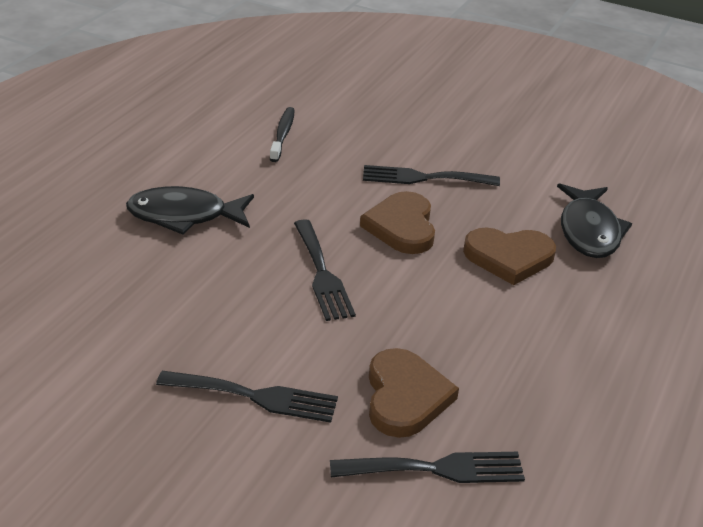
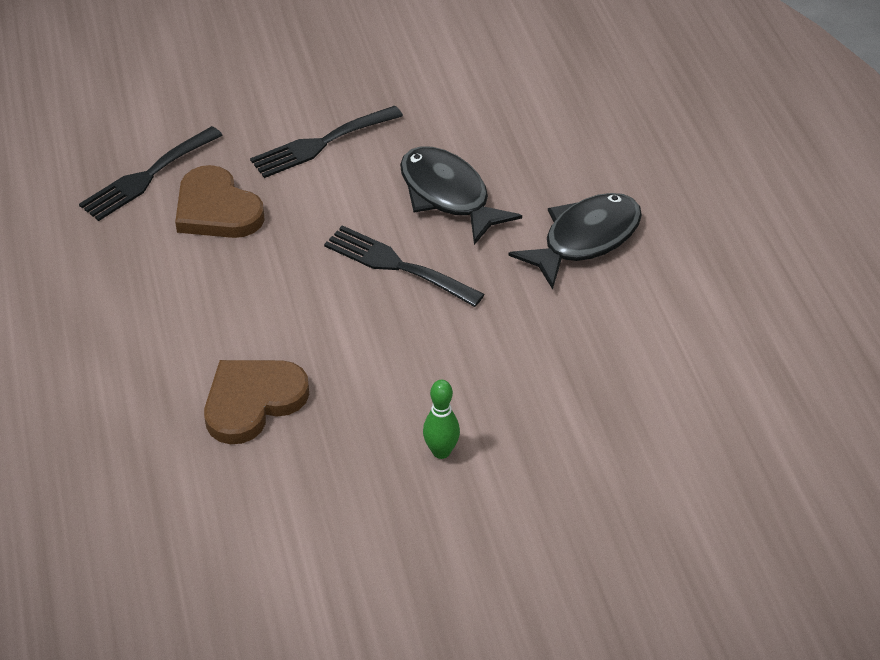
camera: 140 degrees right, 10 degrees up
black toothbrush [270,107,295,162] -> none
brown heart [360,191,435,254] -> none
black fork [363,165,500,186] -> green bowling pin [423,380,460,459]
black fish [557,183,632,258] -> black fish moved to [400,146,522,245]

